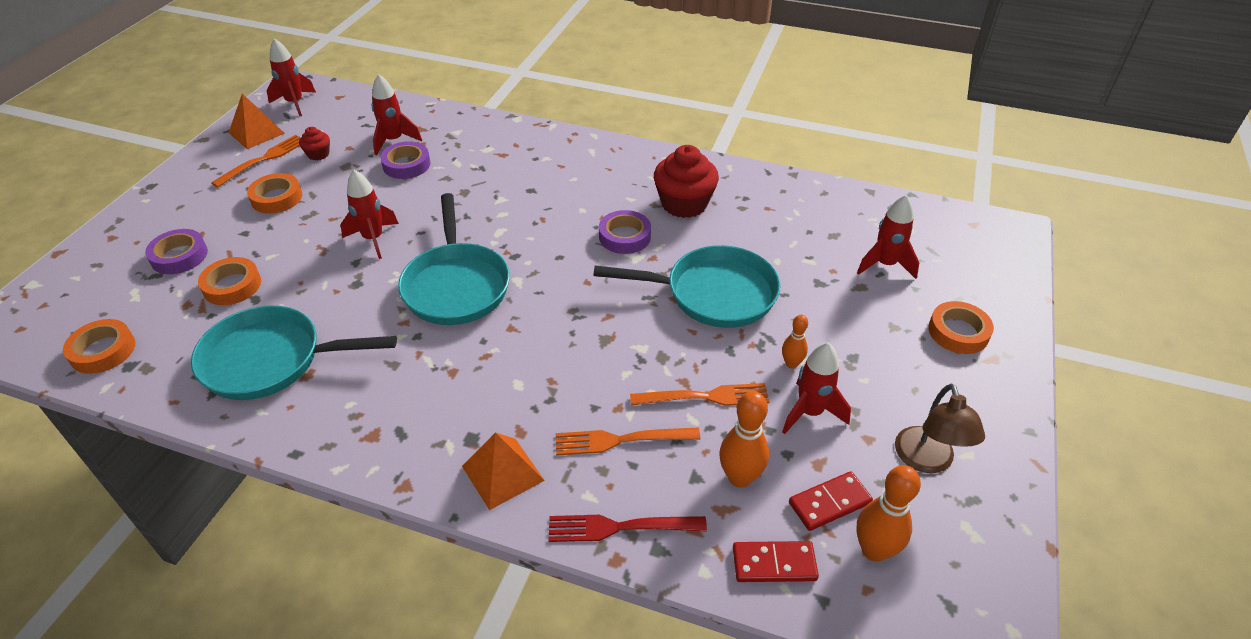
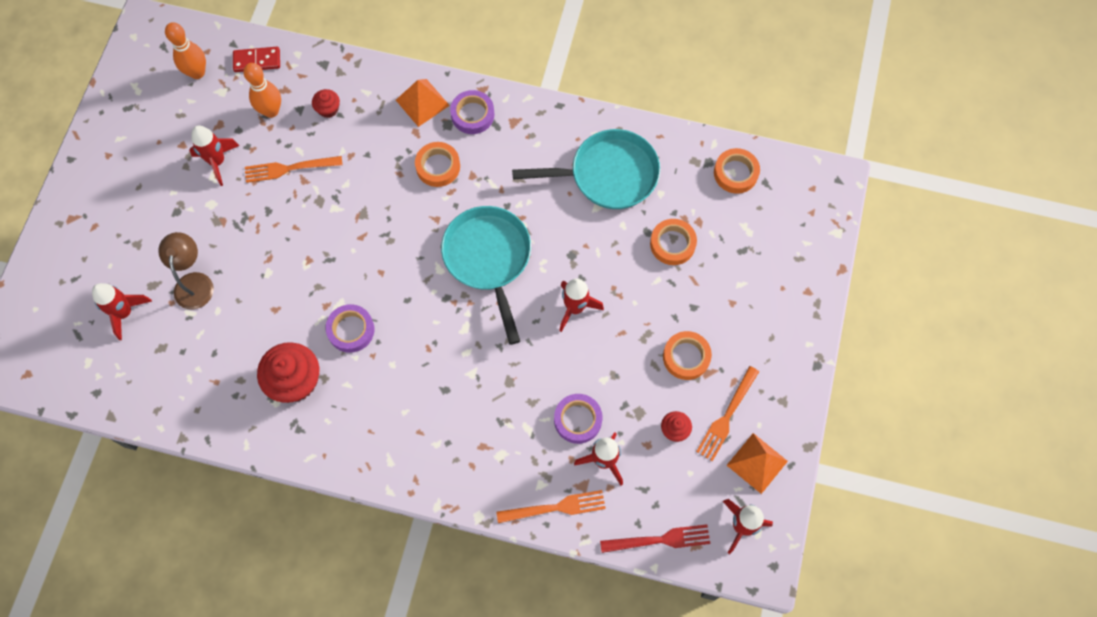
camera: 175 degrees right, 25 degrees up
purple tape [145,229,208,274] -> purple tape moved to [450,90,494,134]
red fork [549,515,707,542] -> red fork moved to [600,524,710,553]
orange fork [556,428,700,456] -> orange fork moved to [496,490,606,523]
turquoise pan [593,245,780,328] -> none
orange bowling pin [782,315,808,369] -> none
red domino [789,471,873,531] -> none
brown lamp [895,384,985,473] -> brown lamp moved to [158,232,214,309]
orange tape [928,301,994,354] -> orange tape moved to [415,142,460,187]
none -> red cupcake [312,89,340,118]

